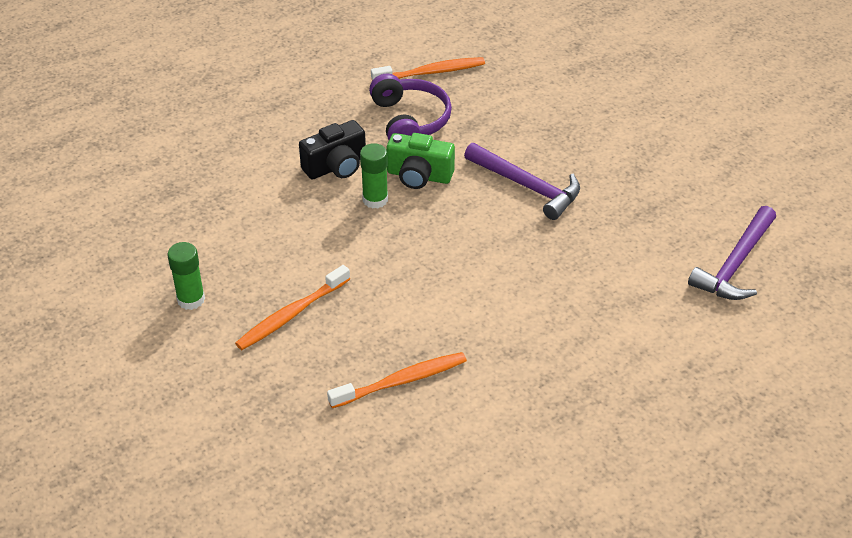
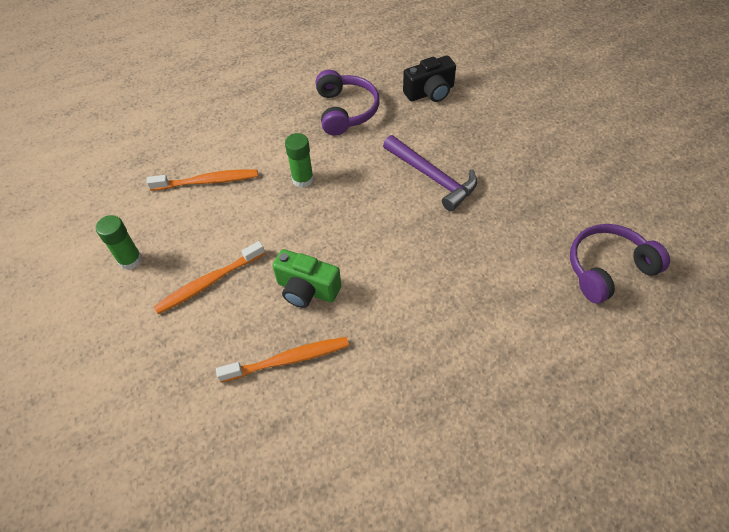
camera: 10 degrees right, 10 degrees up
black camera [299,120,366,180] -> black camera moved to [403,55,456,102]
orange toothbrush [371,57,485,81] -> orange toothbrush moved to [146,169,258,191]
green camera [386,133,455,189] -> green camera moved to [273,249,341,308]
purple hammer [688,206,776,300] -> purple headphones [570,224,670,304]

